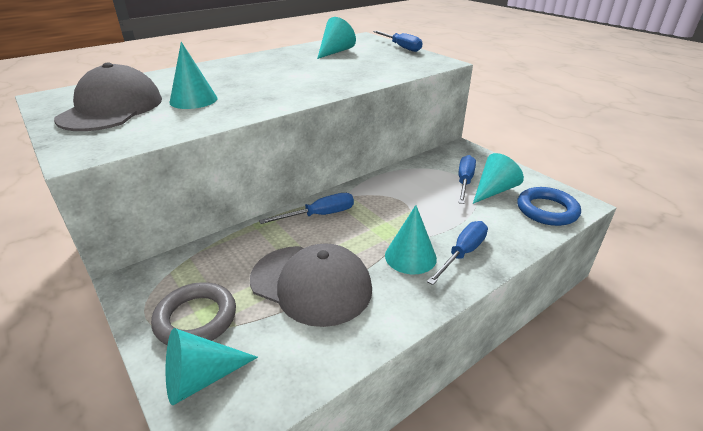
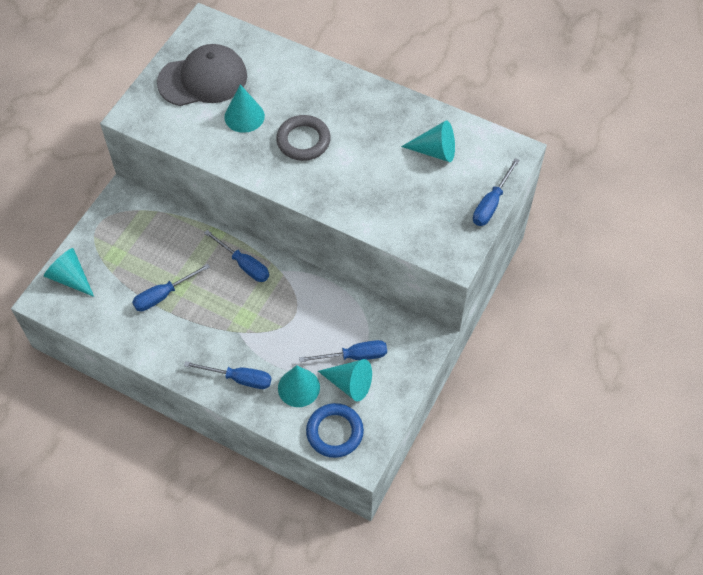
camera: 65 degrees right, 25 degrees up
grey ring [151,282,236,345] -> grey ring moved to [276,115,331,161]
grey cap [250,243,372,327] -> blue screwdriver [132,264,210,311]
turquoise cone [385,205,437,274] -> turquoise cone moved to [278,365,320,407]

